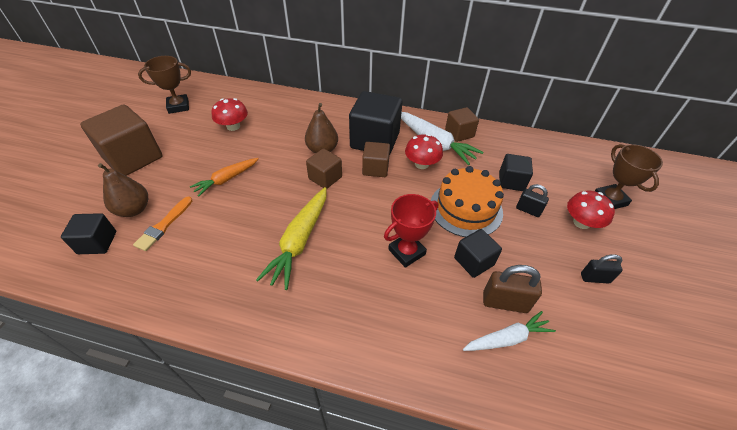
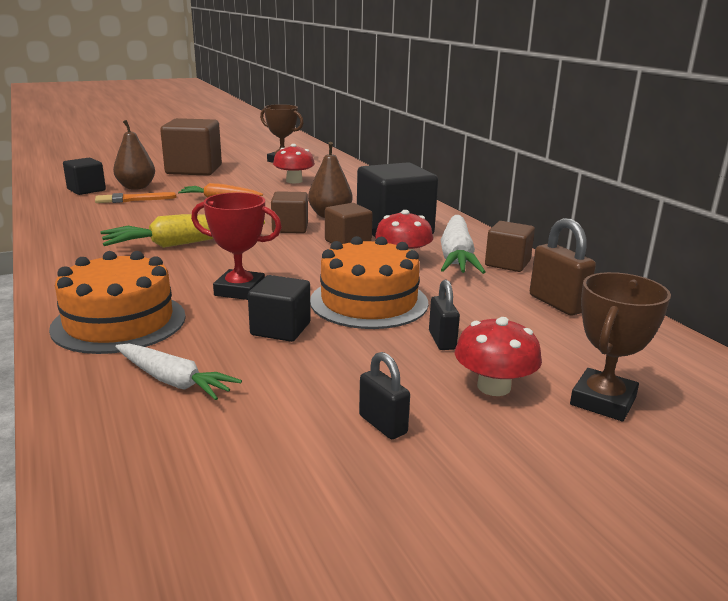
camera: 50 degrees right, 25 degrees down
brown padlock [483,265,542,313] -> brown padlock moved to [530,218,596,316]
black cube [499,154,533,191] -> none
none -> orange cake [49,251,186,354]

